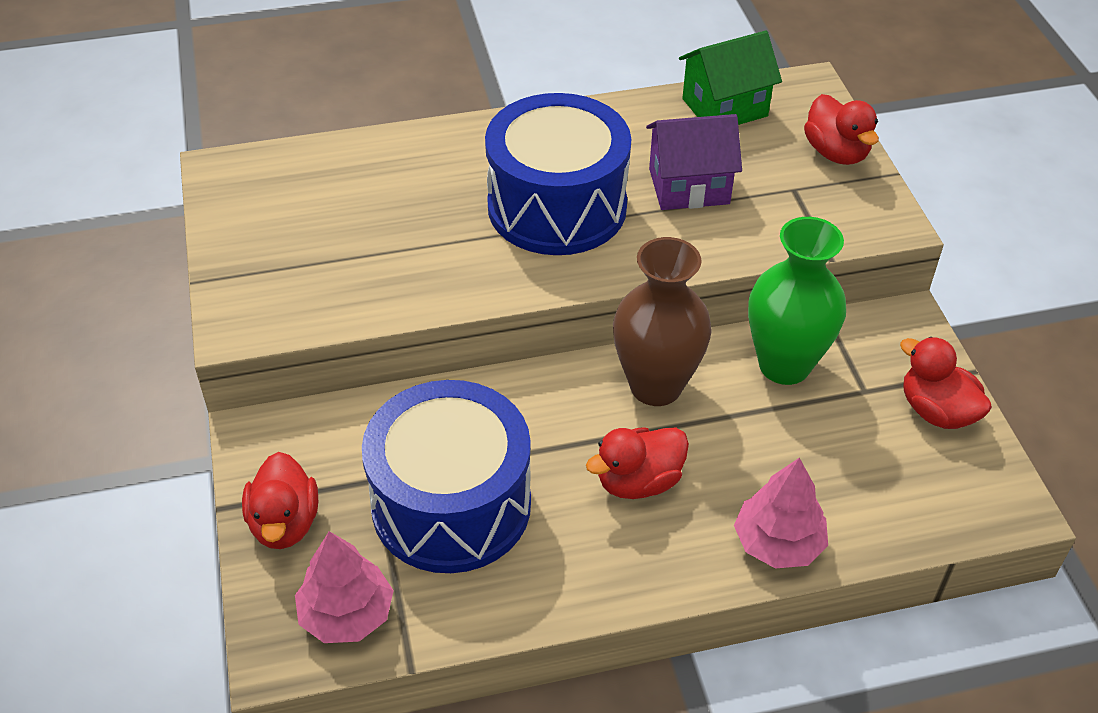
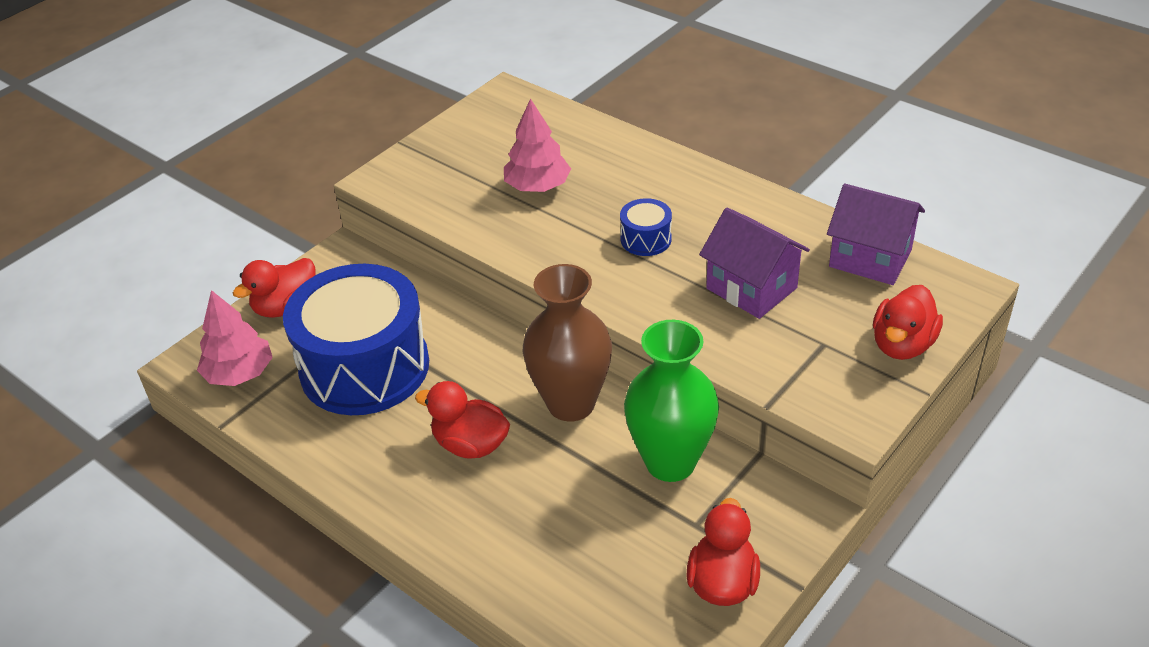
camera: 55 degrees right, 5 degrees down
blue drum [485,93,631,255] -> blue drum [620,198,672,256], size x0.41
green house [679,31,782,125] -> purple house [827,184,925,285]
pink tree [734,458,828,568] -> pink tree moved to [504,98,571,192]

